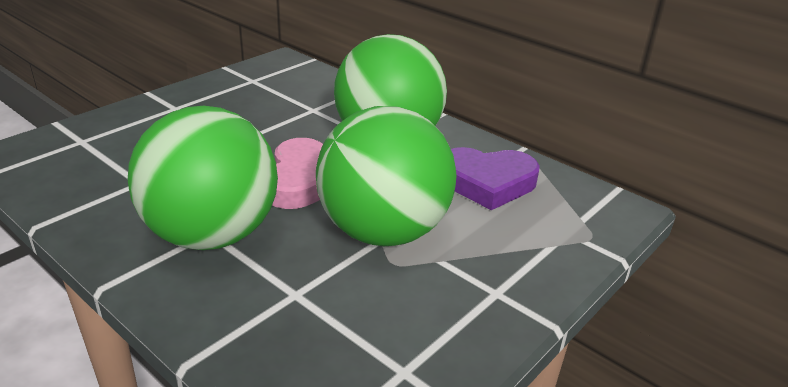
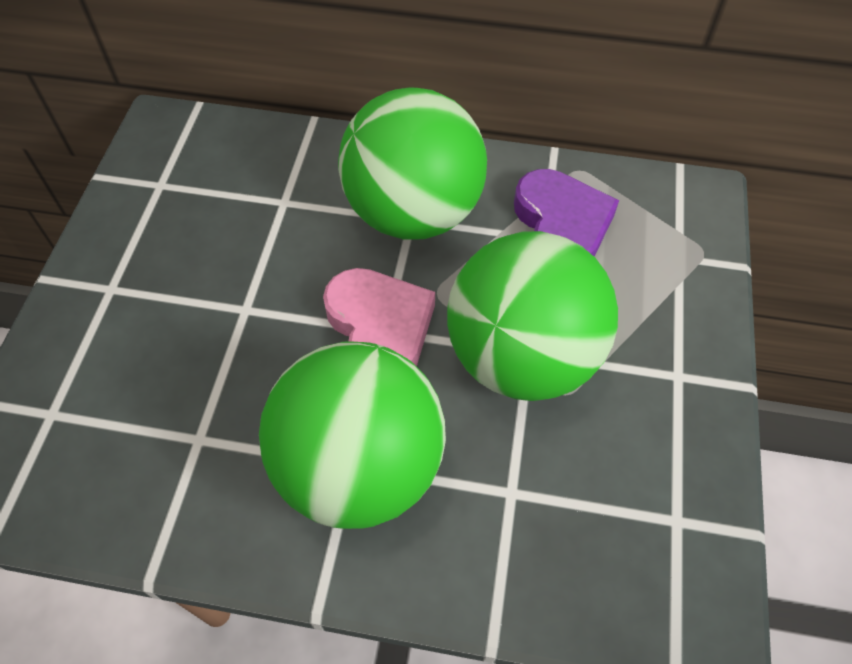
camera: 30 degrees left, 25 degrees up
purple heart [451,147,540,210] -> purple heart turned 75 degrees counterclockwise [514,169,619,257]

